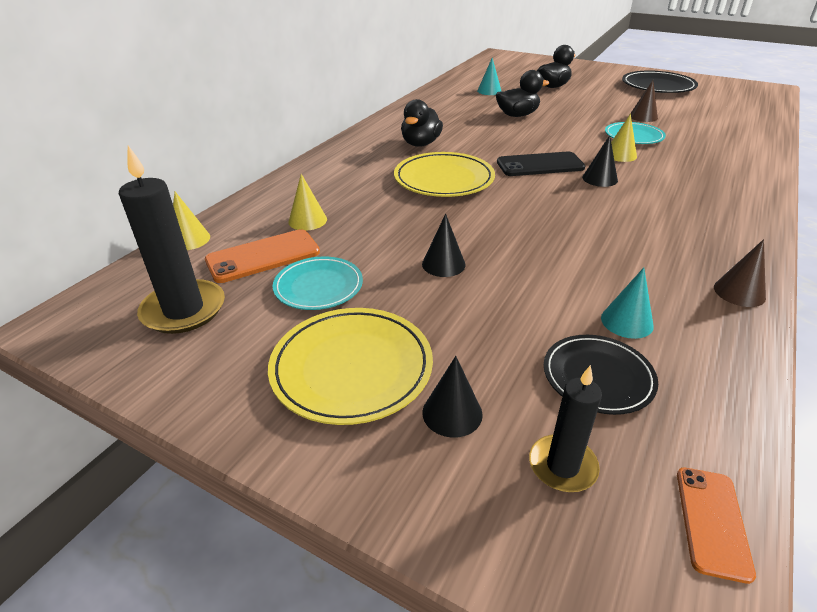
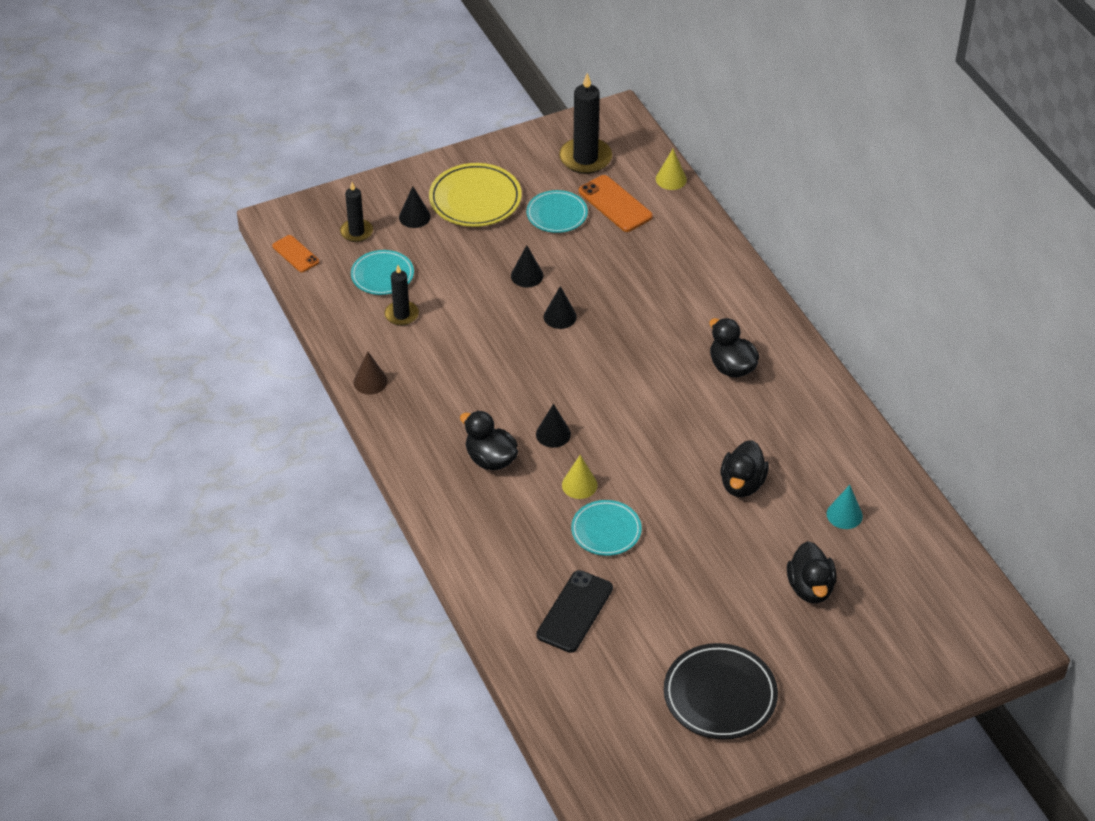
camera: 125 degrees right, 10 degrees up
orange phone [205,229,320,283] -> orange phone turned 45 degrees counterclockwise [579,175,653,232]
yellow cone [288,174,327,231] -> none
yellow plate [394,152,495,197] -> none
black phone [497,151,585,176] -> black phone moved to [536,570,613,653]
black plate [544,335,658,415] -> turquoise plate [351,250,414,295]
turquoise cone [601,267,654,339] -> black candle [384,265,419,326]
brown cone [630,80,658,122] -> none
none -> black duck [460,411,518,470]
none -> black cone [544,286,577,329]

